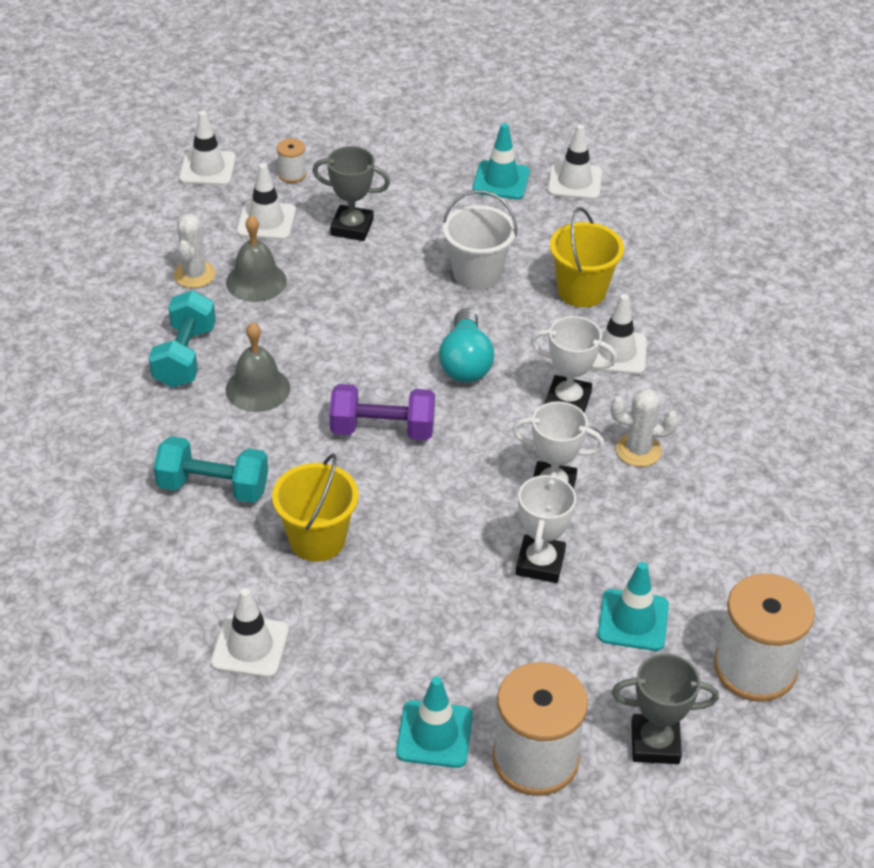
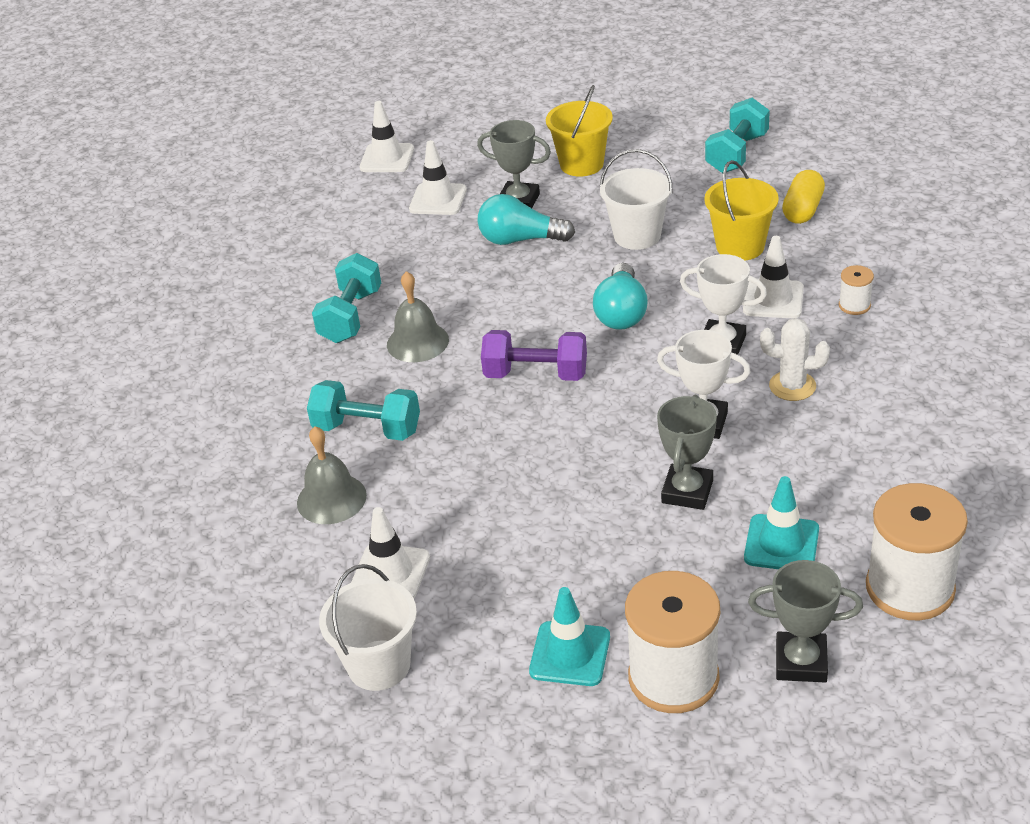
camera: 10 degrees right, 5 degrees down
white cactus [173,214,216,288] -> none
grey bell [226,215,287,302] -> grey bell moved to [297,426,367,524]
yellow bucket [272,454,359,562] -> yellow bucket moved to [546,85,613,176]
white spool [277,138,306,183] -> white spool moved to [839,265,874,315]
turquoise traffic cone [473,123,530,199] -> none
white trophy [516,472,576,583] -> grey trophy [657,395,717,510]
white traffic cone [548,124,602,200] -> turquoise dumbbell [705,98,770,173]
none -> white bucket [319,564,417,691]
none -> turquoise light bulb [478,194,575,245]
none -> yellow capsule [782,170,825,224]

